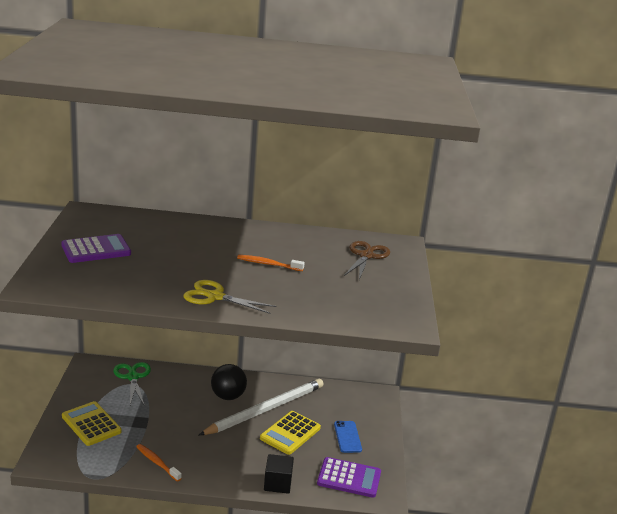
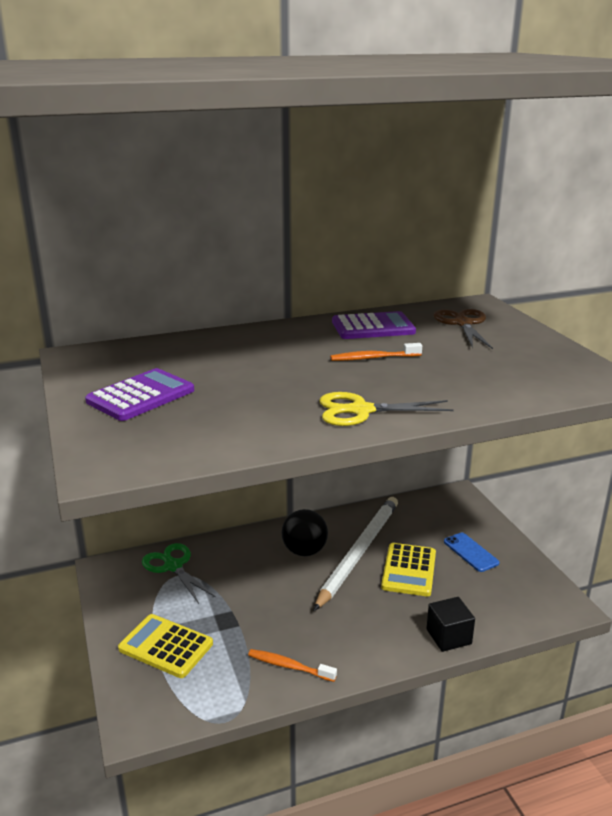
camera: 20 degrees left, 0 degrees up
purple calculator [317,457,381,498] -> purple calculator moved to [332,311,416,339]

